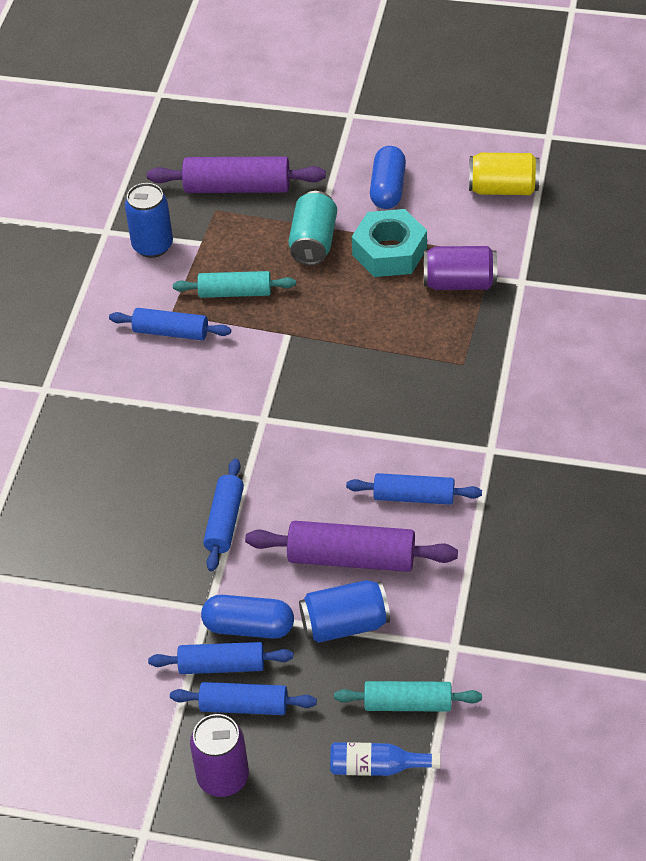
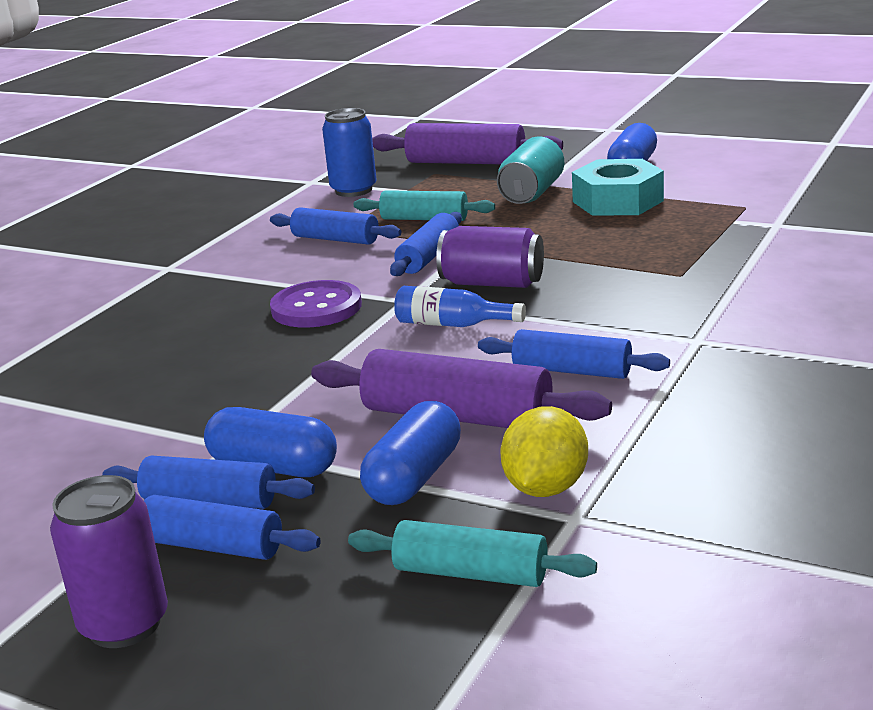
camera: 15 degrees right, 25 degrees down
blue rolling pin [203,458,244,571] -> blue rolling pin moved to [390,212,462,276]
blue can [299,580,390,643] -> blue capsule [360,401,461,505]
blue bottle [330,742,441,776] -> blue bottle moved to [394,286,526,327]
purple can [424,246,497,290] -> purple can moved to [436,226,544,288]
yellow can [469,153,540,195] -> none
none -> purple button [270,280,362,328]
none -> yellow lemon [500,406,588,497]

